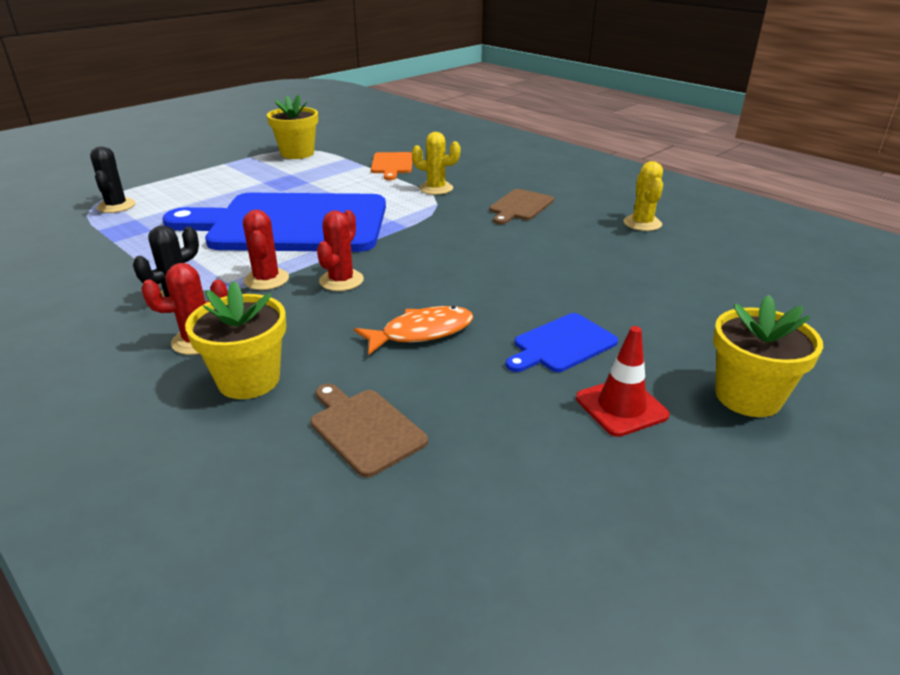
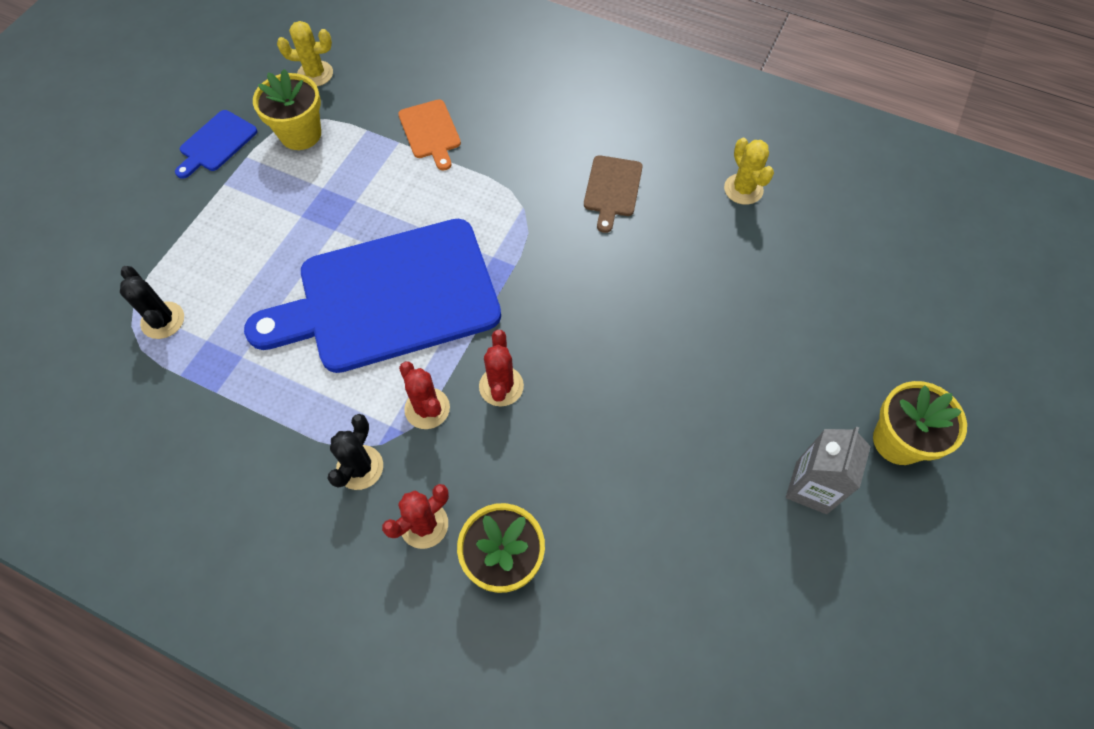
camera: 20 degrees left, 30 degrees up
brown cutting board [310,384,428,478] -> none
orange fish [354,306,474,355] -> none
yellow cactus [412,132,460,195] -> yellow cactus moved to [277,21,333,87]
blue cutting board [506,313,618,372] -> blue cutting board moved to [175,110,257,179]
red traffic cone [576,326,670,437] -> grey carton [786,426,871,514]

